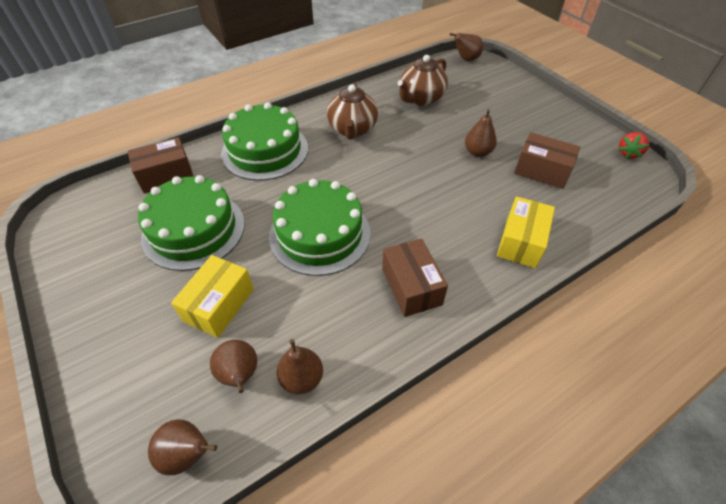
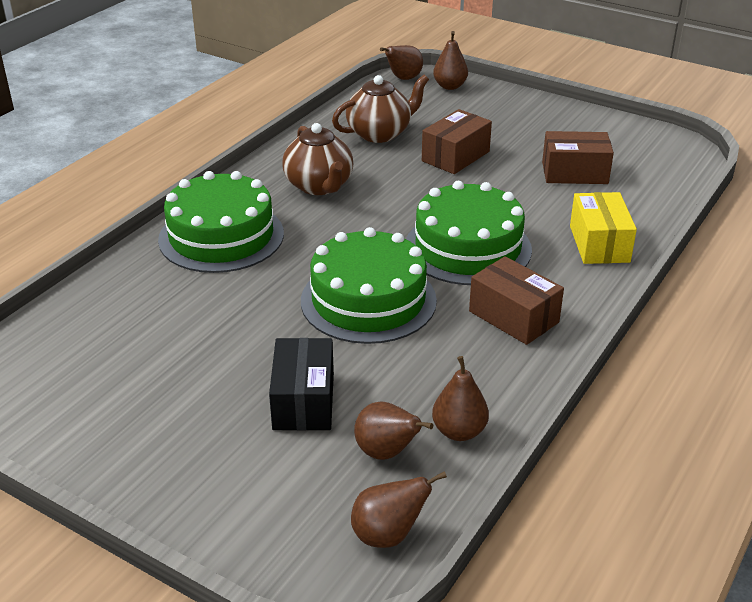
camera: 25 degrees left, 15 degrees down
brown box [128,137,193,194] -> brown box moved to [422,109,492,174]
green cake [138,175,245,271] -> green cake moved to [406,181,532,285]
yellow box [171,255,254,338] -> black box [269,338,334,430]
brown teapot [398,55,448,106] -> brown teapot turned 135 degrees counterclockwise [332,75,429,143]
brown pear [465,109,497,157] -> brown pear moved to [433,31,468,90]
red strawberry [618,132,649,159] -> none

